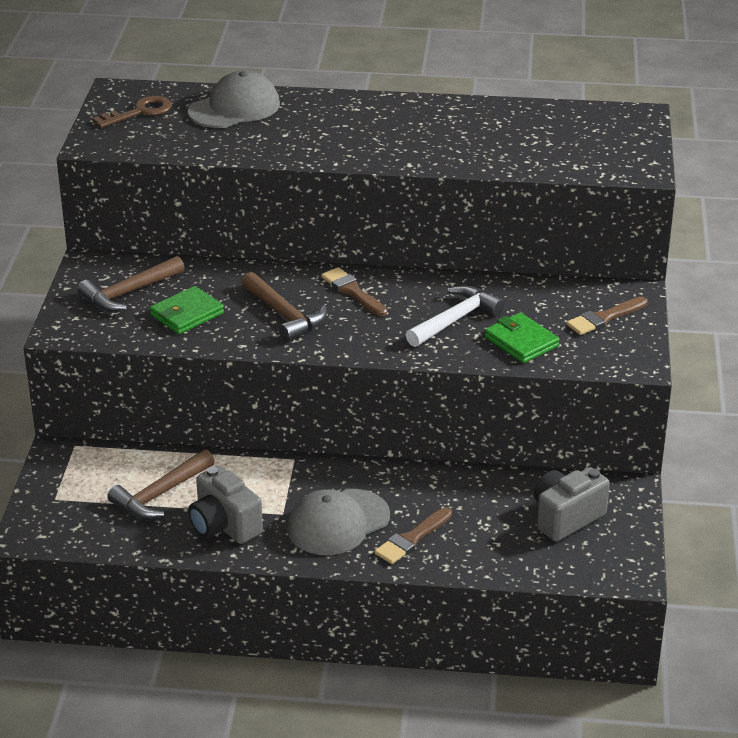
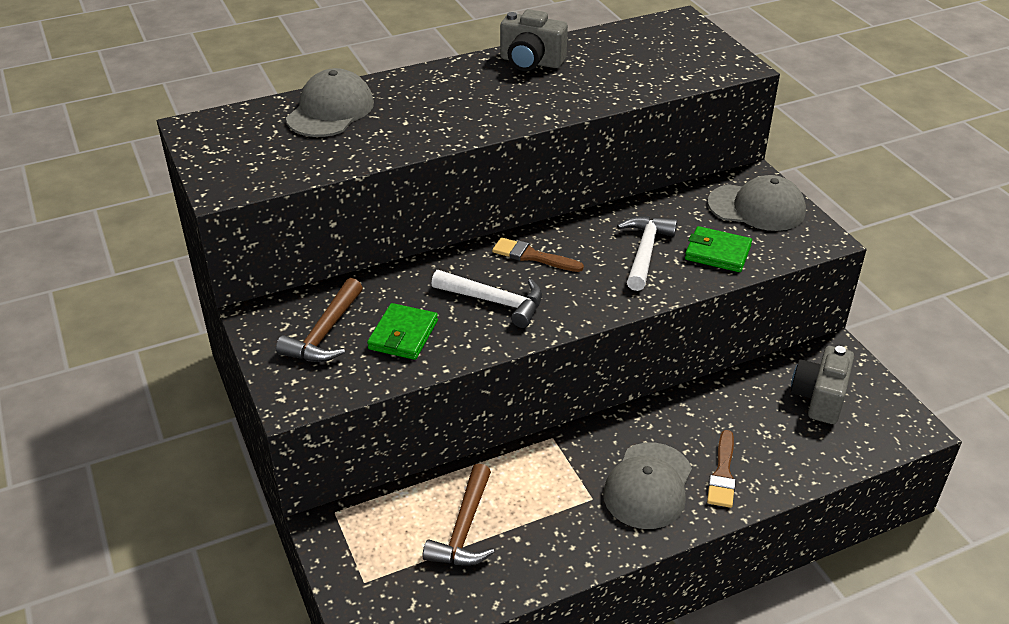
camera: 30 degrees left, 5 degrees up
brown key [92,96,172,128] -> none
grey camera [188,466,263,544] -> grey camera moved to [500,9,568,71]
brown hammer [241,272,327,341] -> white hammer [431,270,542,328]
brown brush [566,297,647,335] -> grey cap [708,175,806,231]

